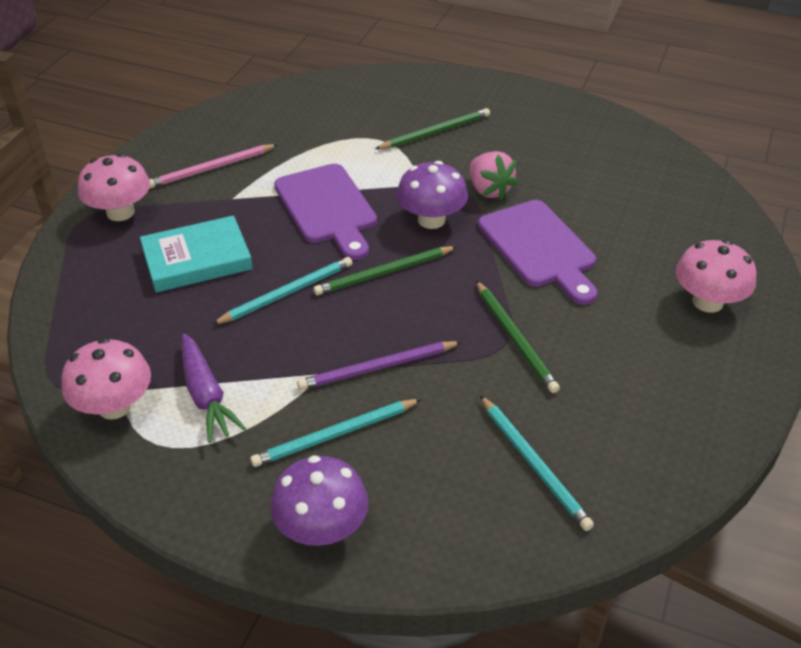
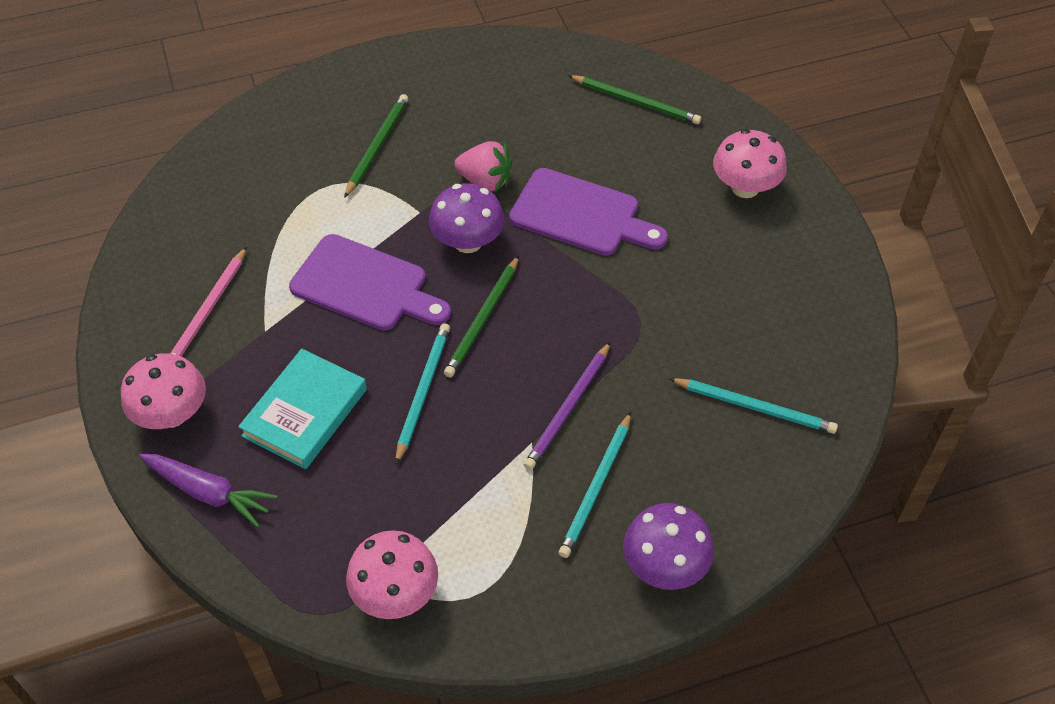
camera: 40 degrees left, 10 degrees up
purple carrot [182,333,246,443] -> purple carrot moved to [139,454,278,527]
green pencil [476,281,560,393] -> green pencil moved to [568,75,701,124]

